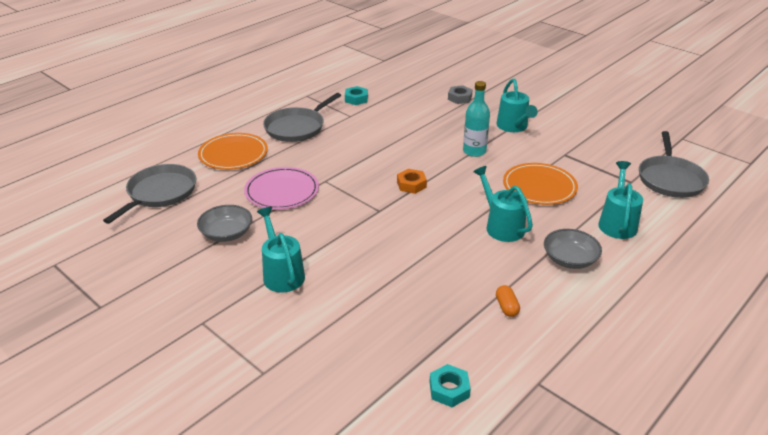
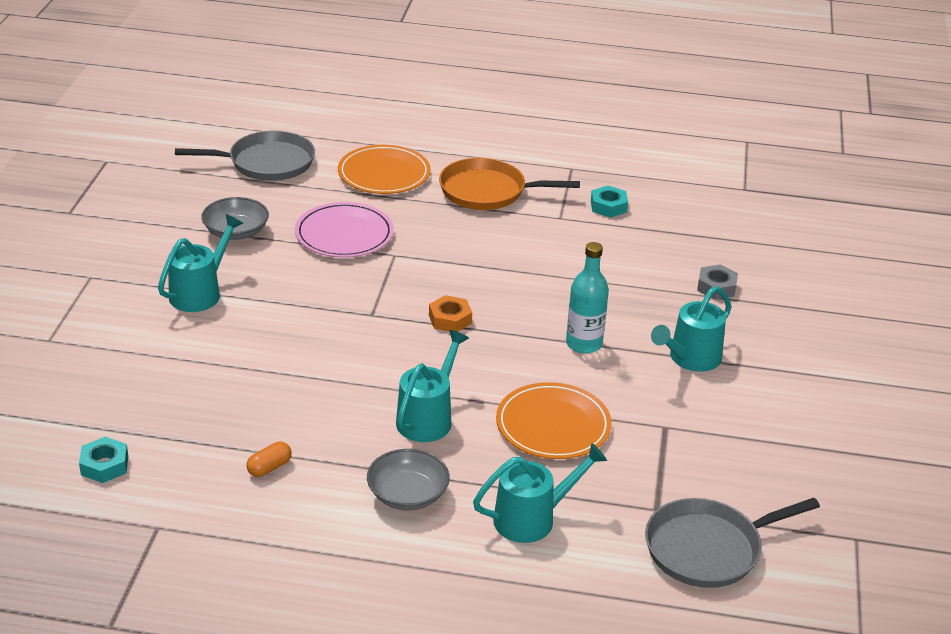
camera: 55 degrees right, 0 degrees up
grey pan [263,93,341,142] -> orange pan [439,158,580,210]

